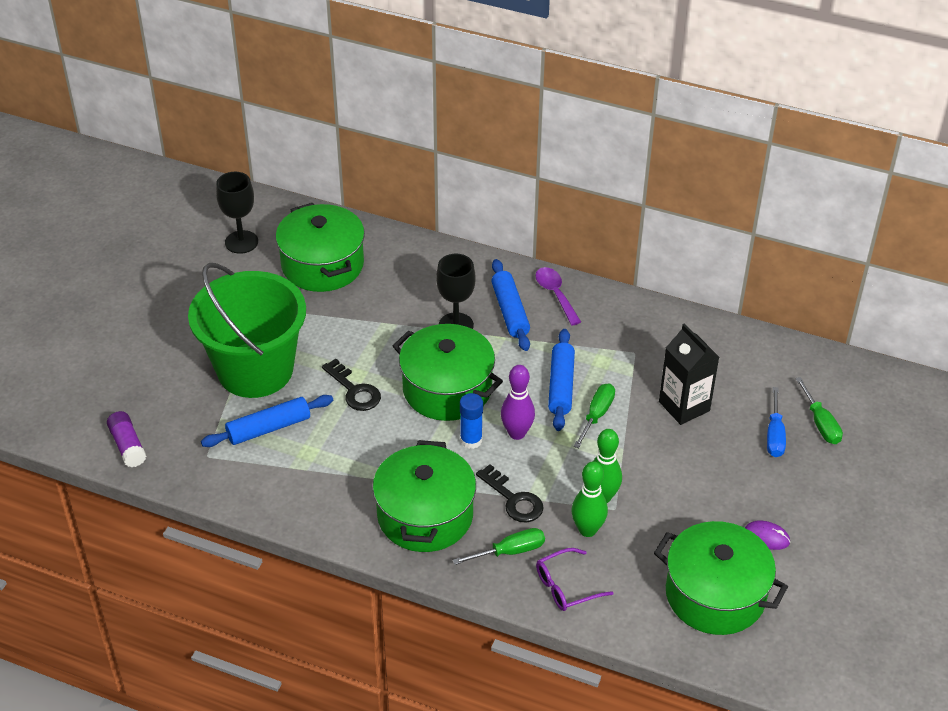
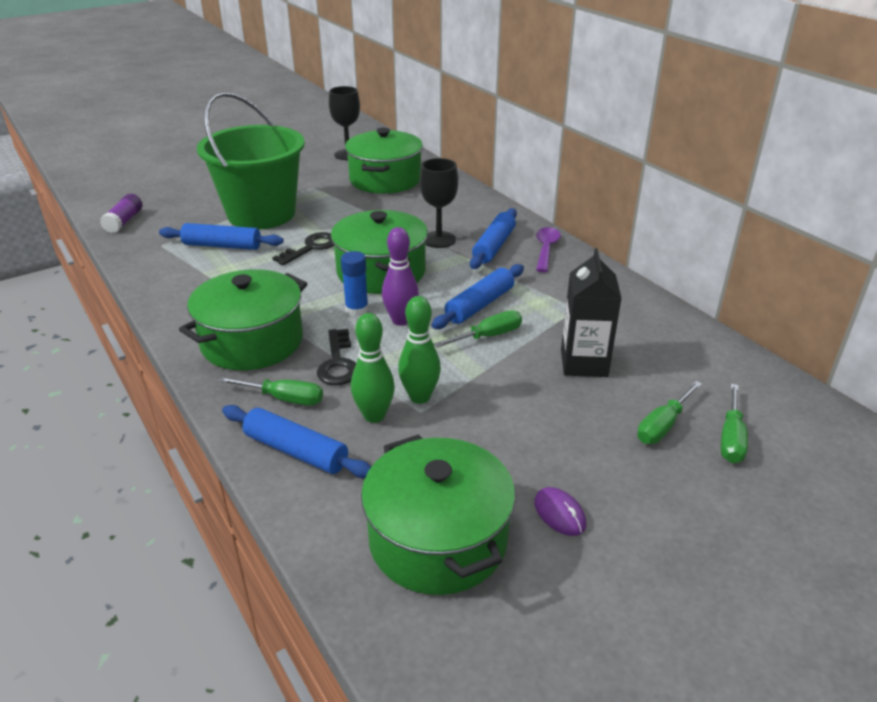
camera: 35 degrees right, 10 degrees down
black key [322,359,381,411] -> black key turned 135 degrees counterclockwise [272,232,334,265]
purple glasses [536,548,613,611] -> blue rolling pin [222,405,371,478]
blue screwdriver [767,387,786,457] -> green screwdriver [637,381,702,444]

